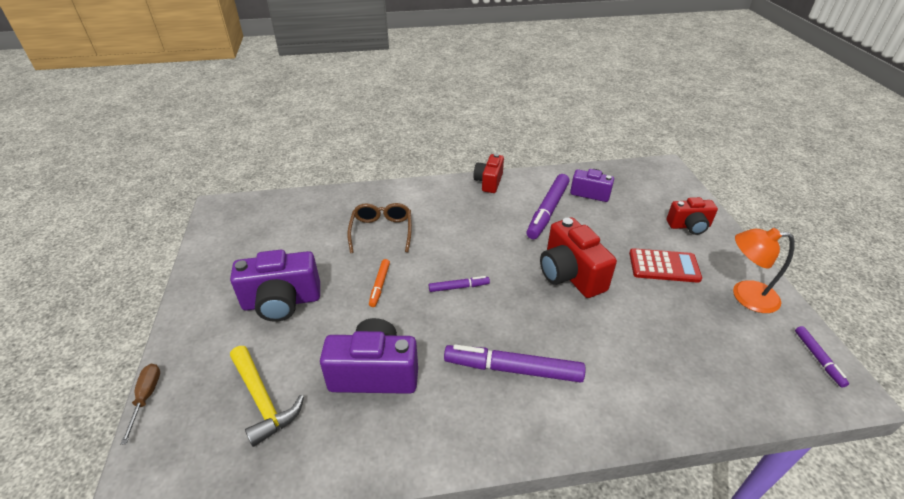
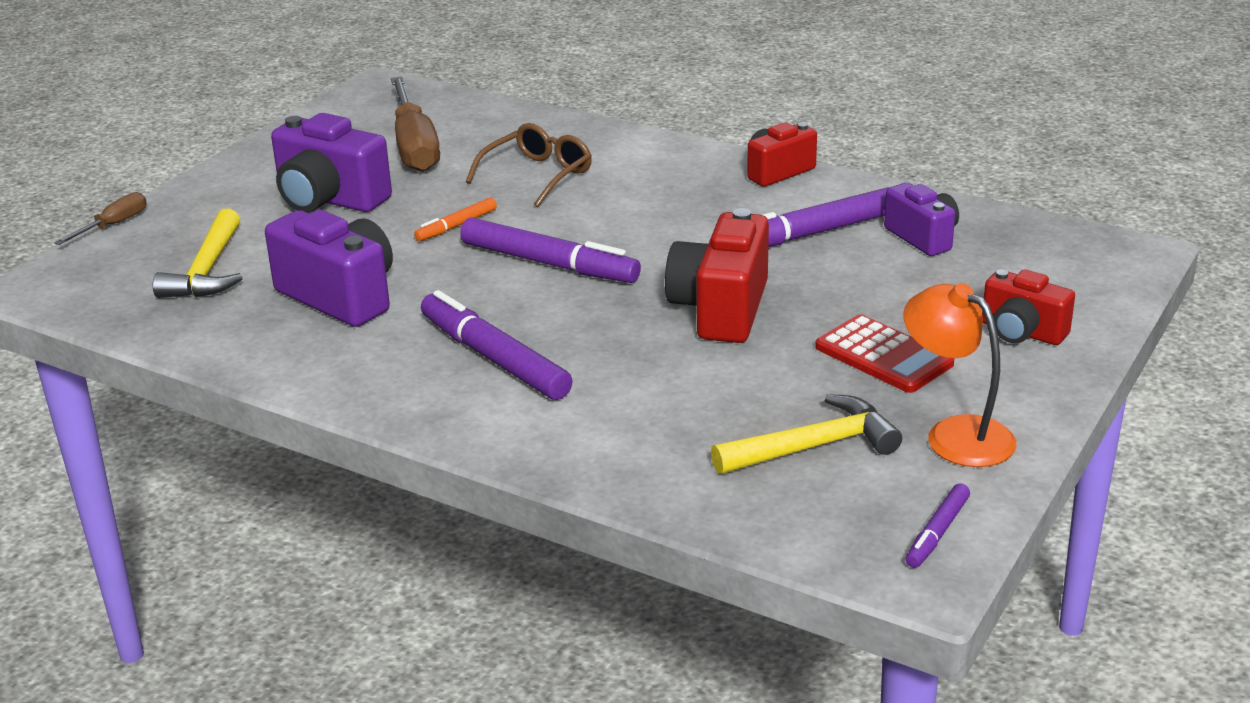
camera: 40 degrees right, 10 degrees down
purple marker [429,276,490,292] -> purple marker [460,217,641,283], size x1.94
none -> brown screwdriver [391,77,440,172]
none -> yellow hammer [711,394,902,474]

